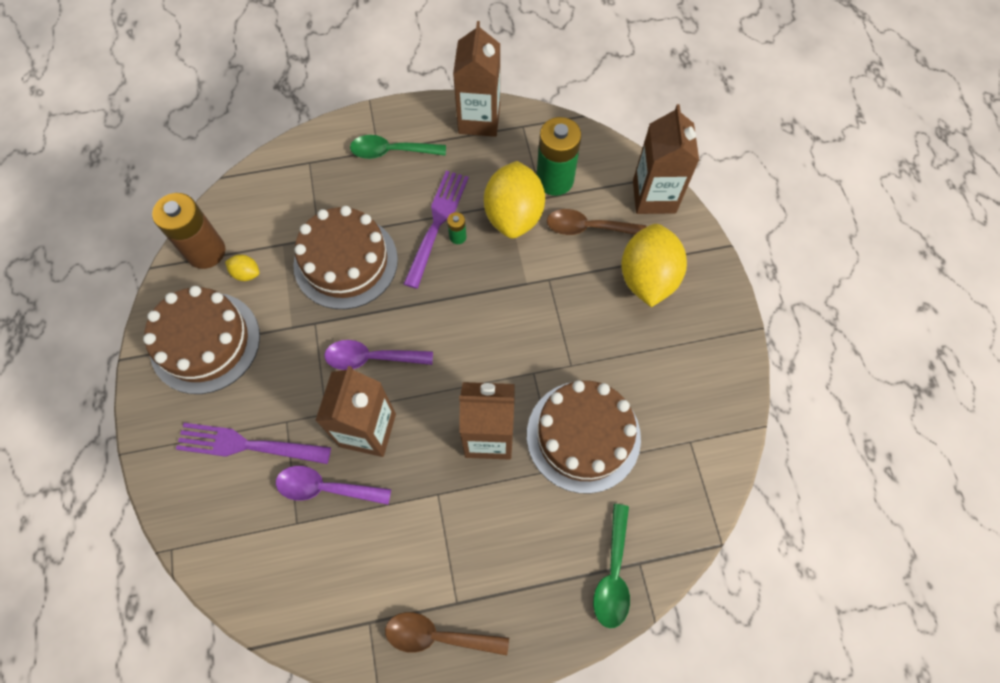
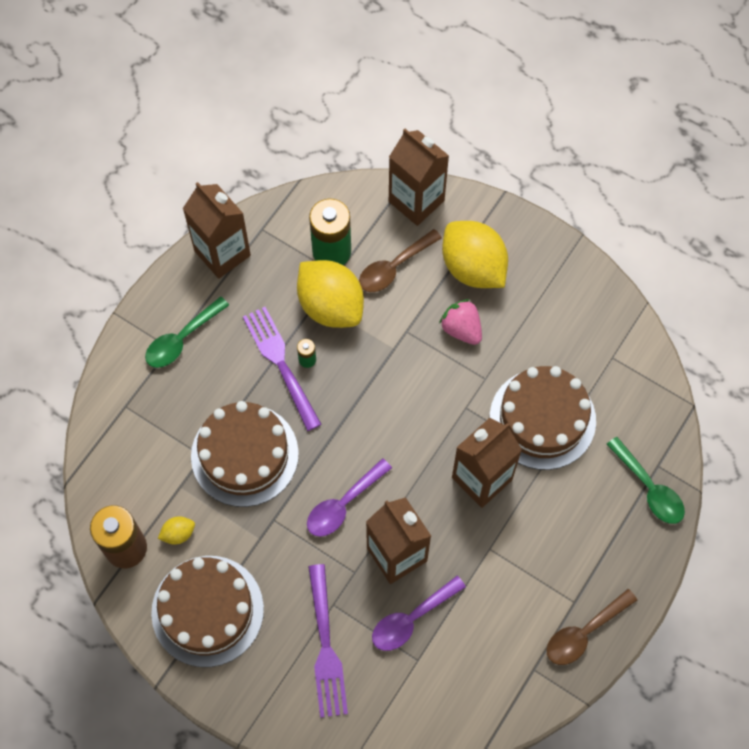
camera: 45 degrees left, 0 degrees up
purple fork [176,423,331,464] -> purple fork turned 60 degrees counterclockwise [308,564,348,718]
none -> pink strawberry [439,299,482,345]

